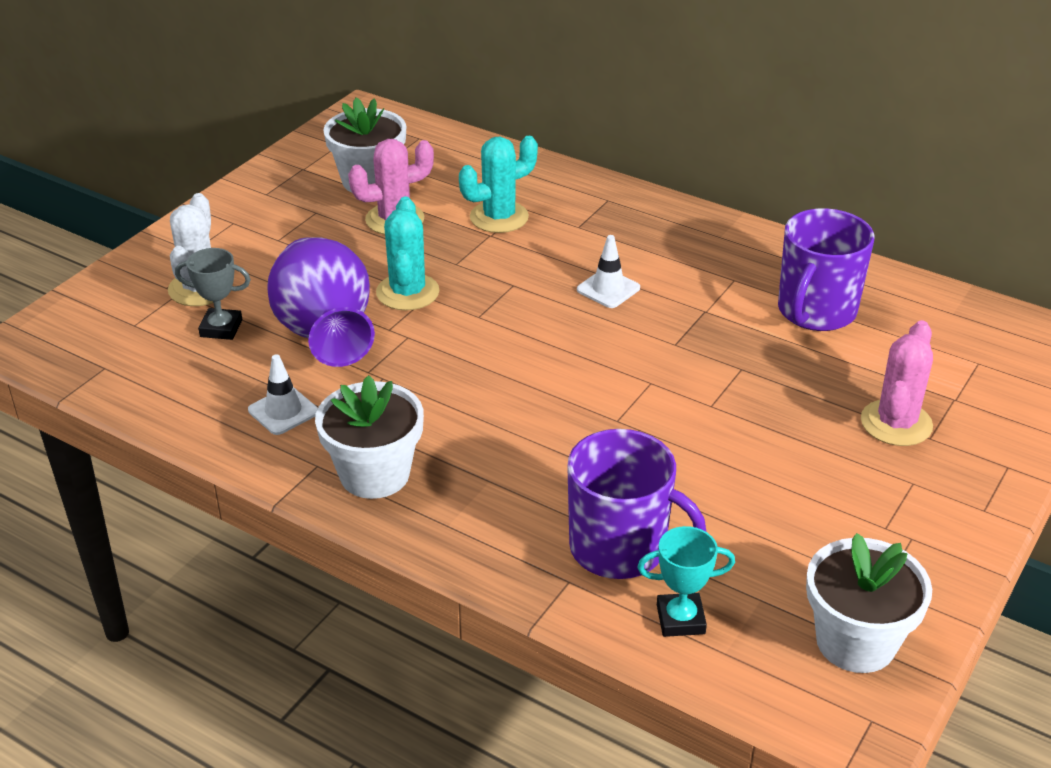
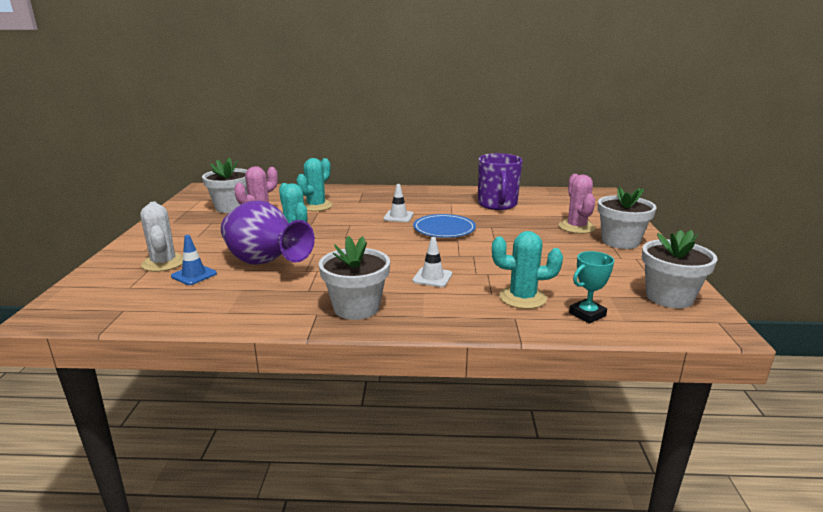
camera: 30 degrees left, 15 degrees down
grey trophy [175,248,251,340] -> blue traffic cone [171,235,217,285]
white traffic cone [248,354,318,435] -> white traffic cone moved to [412,237,452,287]
purple mug [567,429,706,579] -> turquoise cactus [492,231,563,309]
none -> blue plate [413,214,476,238]
none -> white flower pot [598,186,657,249]

